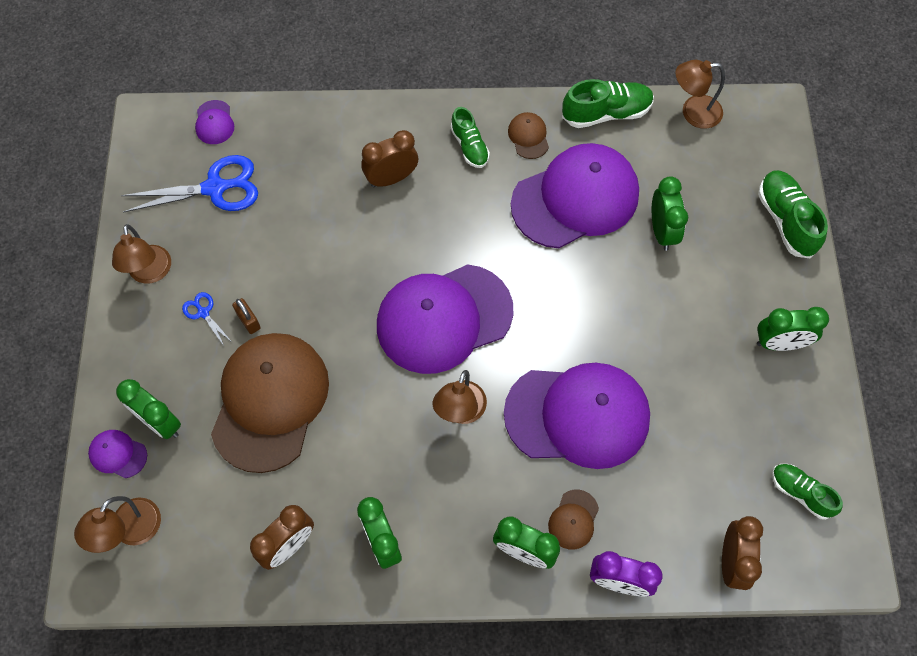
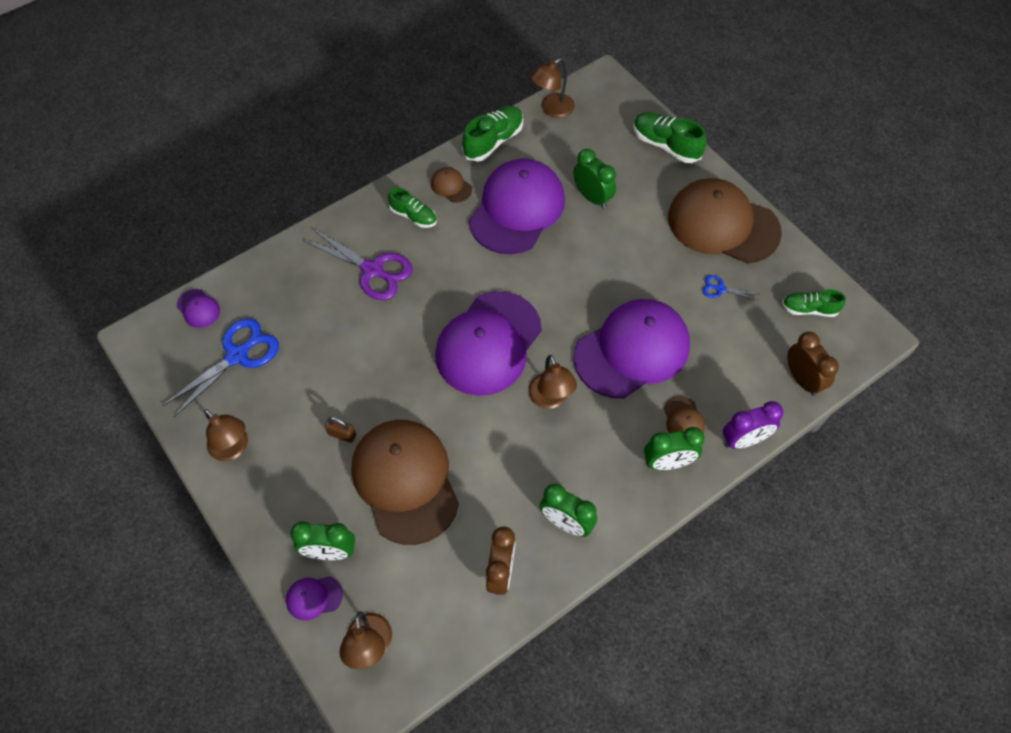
camera: 35 degrees left, 5 degrees down
blue scissors [182,292,232,346] -> blue scissors moved to [702,275,760,300]
brown clock [361,130,418,187] -> purple scissors [303,228,413,300]
green clock [757,307,829,351] -> brown cap [668,178,782,264]

